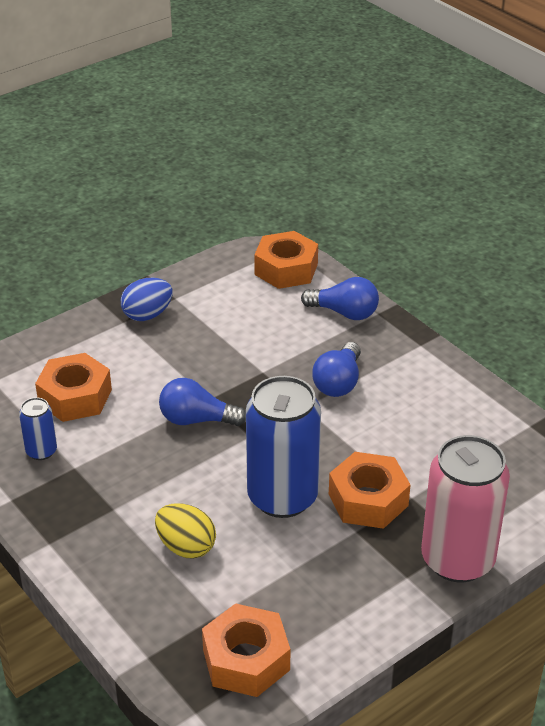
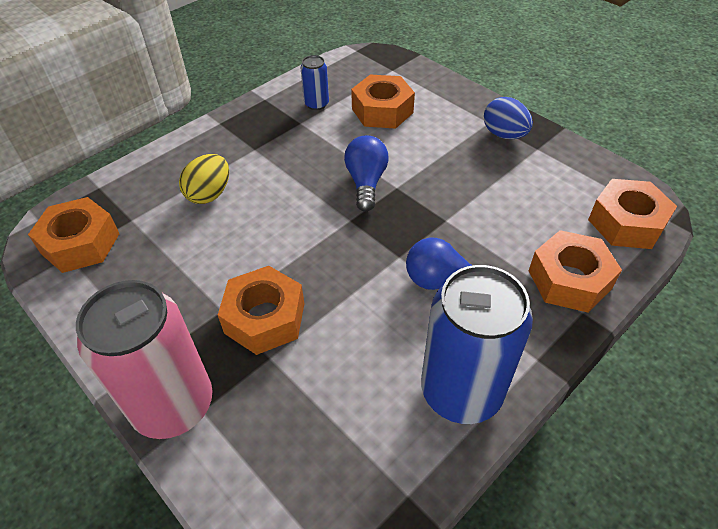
camera: 85 degrees right, 10 degrees up
blue can [246,376,321,518] -> blue can moved to [421,265,533,424]
blue light bulb [301,277,379,320] -> orange nut [529,230,622,312]

